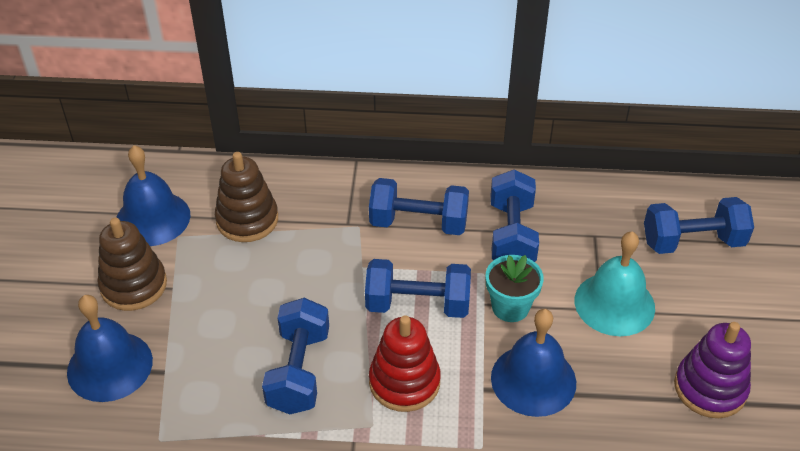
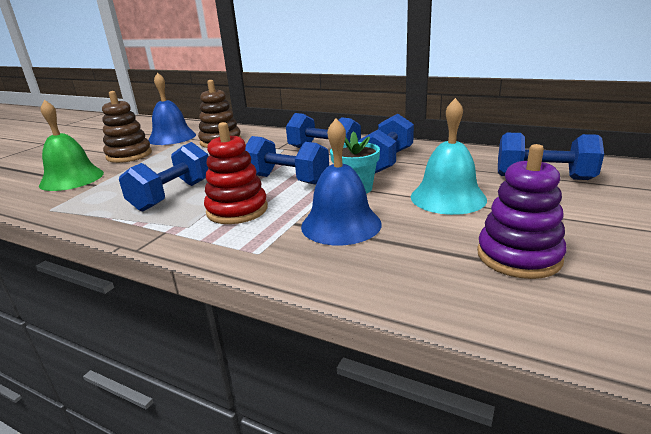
camera: 25 degrees right, 20 degrees down
blue bell [67,295,153,402] -> green bell [39,100,104,191]

